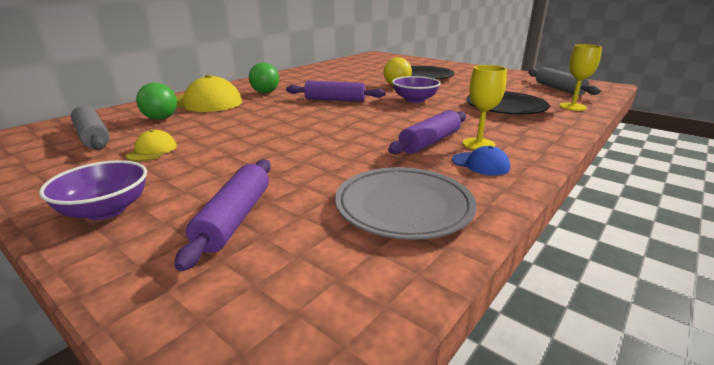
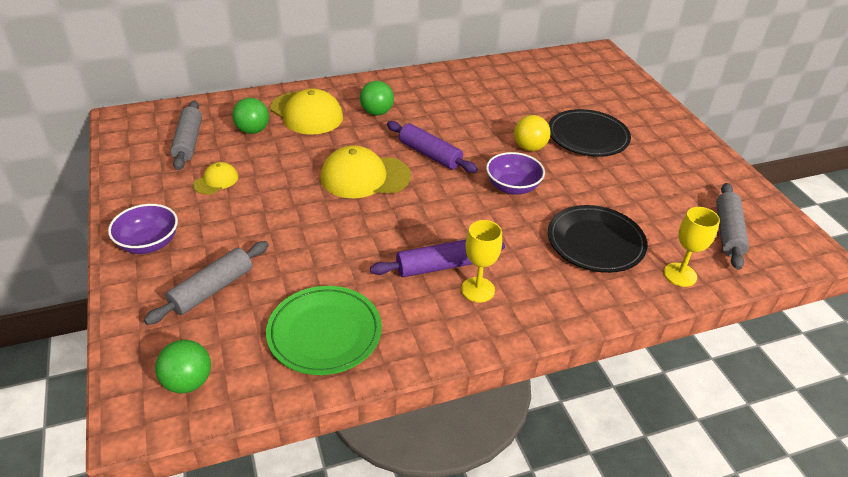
camera: 30 degrees right, 15 degrees up
purple rolling pin [175,159,271,271] -> grey rolling pin [144,241,269,325]
grey plate [335,167,477,240] -> green plate [266,286,382,375]
blue cap [452,146,510,176] -> none
none -> green ball [155,340,211,393]
none -> yellow cap [320,145,411,198]

